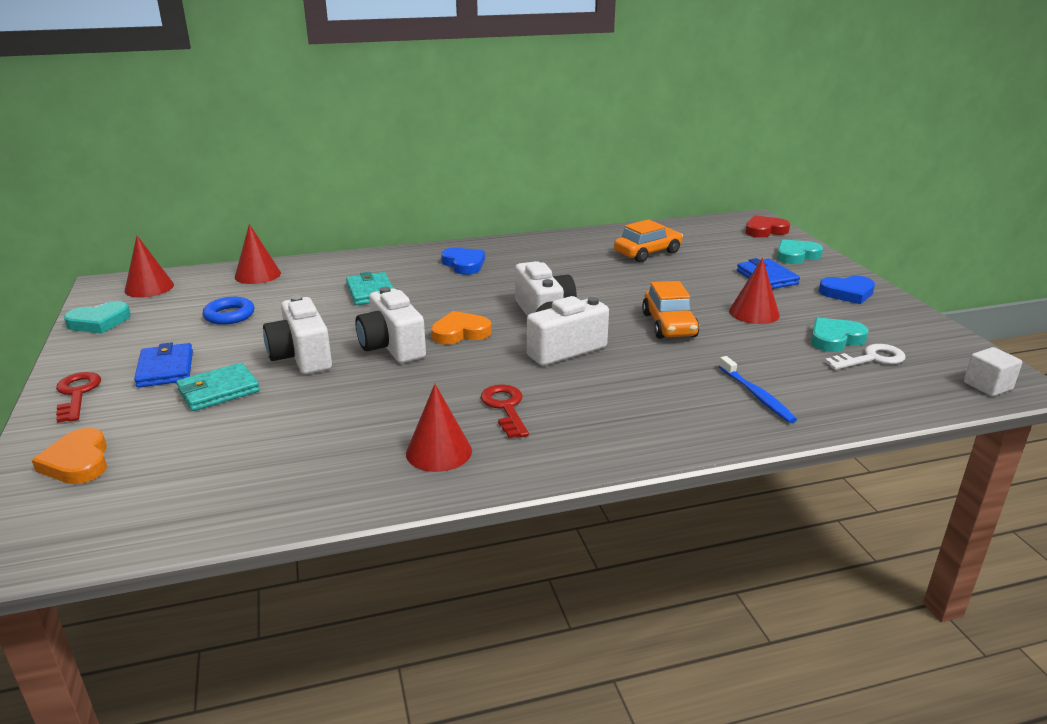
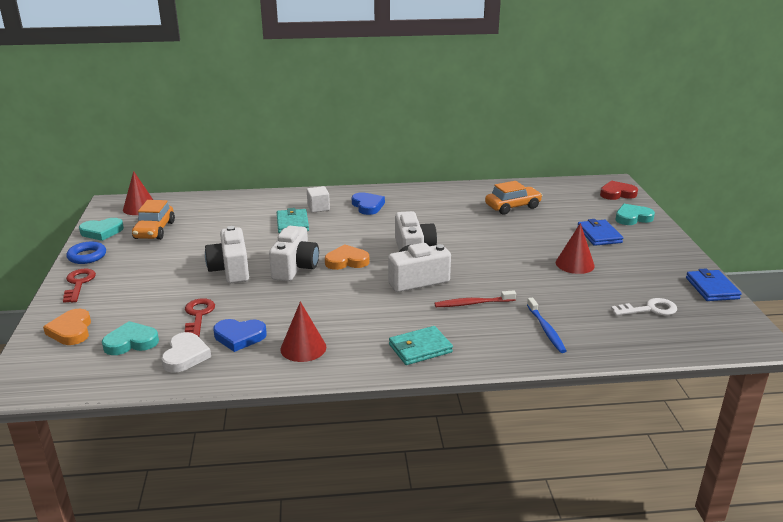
camera: 10 degrees right, 0 degrees up
blue wallet [134,342,193,388] -> blue wallet moved to [686,268,742,301]
turquoise wallet [176,363,260,411] -> turquoise wallet moved to [389,326,453,365]
blue ring [203,297,254,325] -> blue ring moved to [66,242,106,264]
red cone [235,224,281,284] -> none
white camera [355,287,426,363] -> white camera turned 150 degrees counterclockwise [269,226,319,281]
red key [481,384,529,438] -> red key moved to [185,298,215,337]
orange car [642,281,699,339] -> orange car moved to [132,200,175,240]
turquoise heart [811,317,869,352] -> turquoise heart moved to [102,321,159,355]
blue heart [819,276,875,304] -> blue heart moved to [213,319,267,352]
white cube [964,347,1022,396] -> white cube moved to [307,186,330,213]
none -> white heart [161,332,211,373]
none -> red toothbrush [434,290,516,307]

